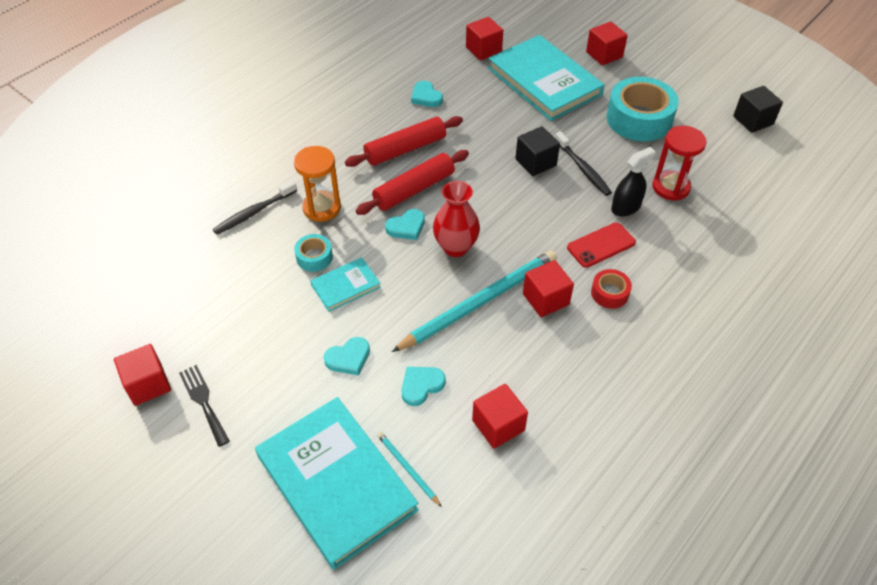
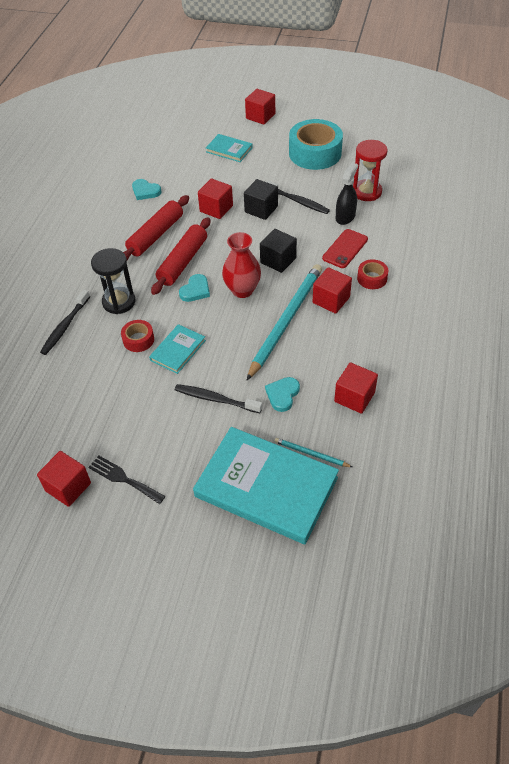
camera: 25 degrees left, 0 degrees up
orange hourglass [294,146,341,222] -> black hourglass [91,248,135,314]
turquoise tape [294,234,333,272] -> red tape [121,320,154,352]
turquoise heart [324,337,370,375] -> black toothbrush [175,384,262,413]
red cube [466,17,503,61] -> red cube moved to [198,179,233,219]
turquoise book [488,35,605,121] -> turquoise book [206,134,253,162], size x0.47
black cube [733,86,783,133] -> black cube moved to [260,229,297,273]

